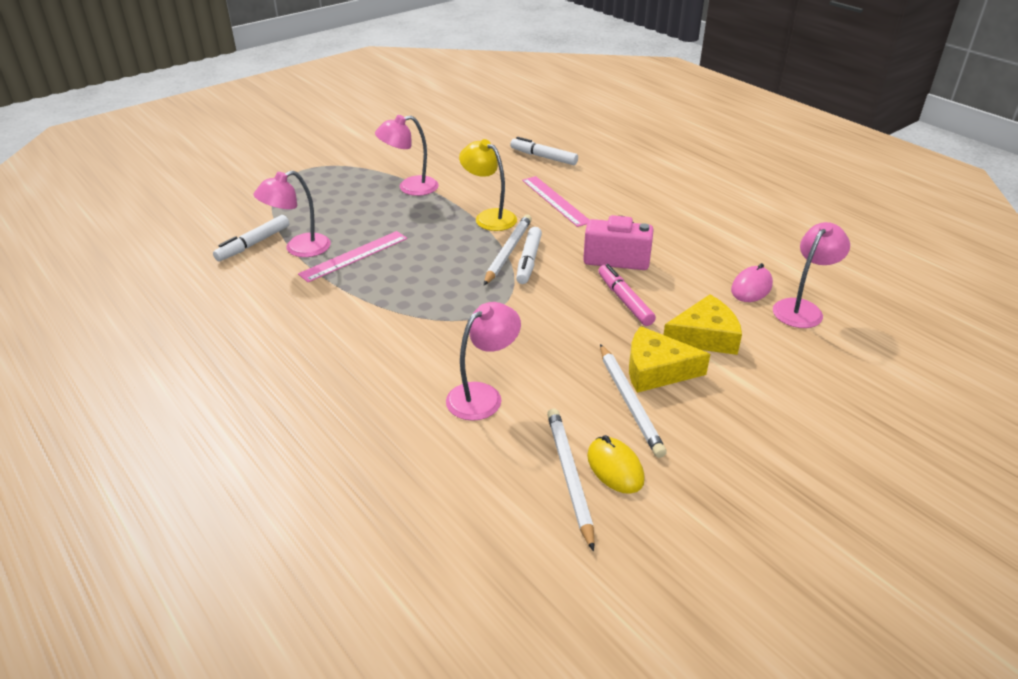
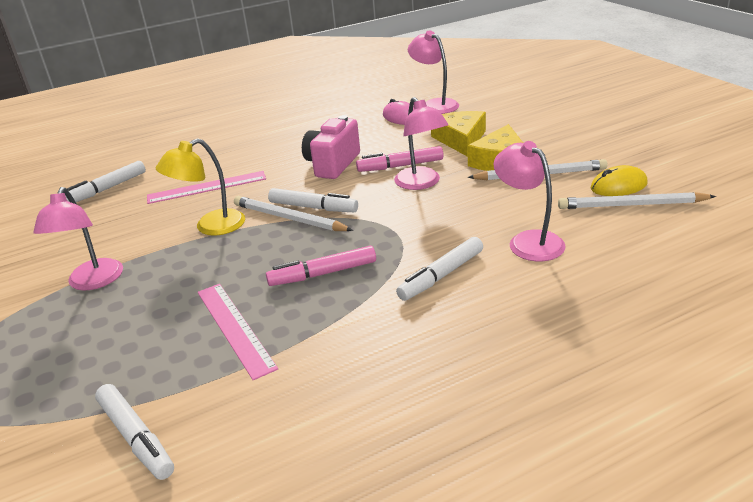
camera: 75 degrees left, 5 degrees down
pink lamp [254,170,331,257] -> pink lamp moved to [394,97,448,190]
none -> pink marker [266,246,376,286]
none -> white marker [396,237,483,301]

